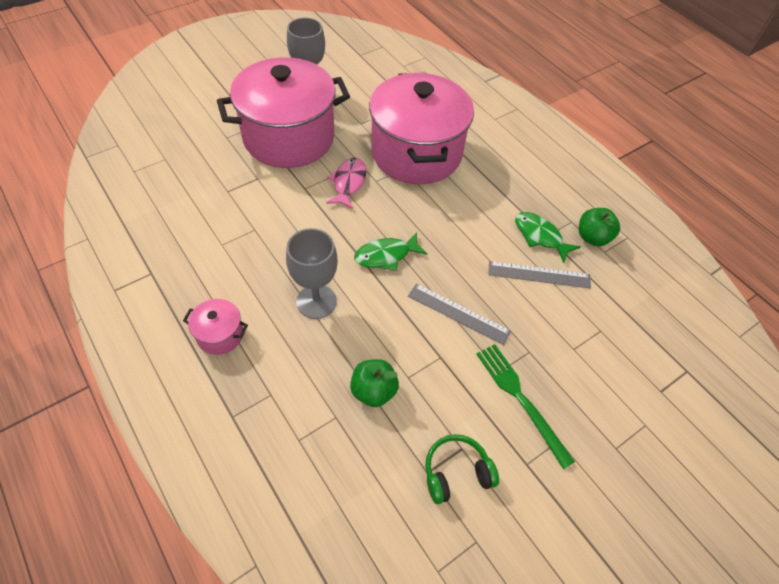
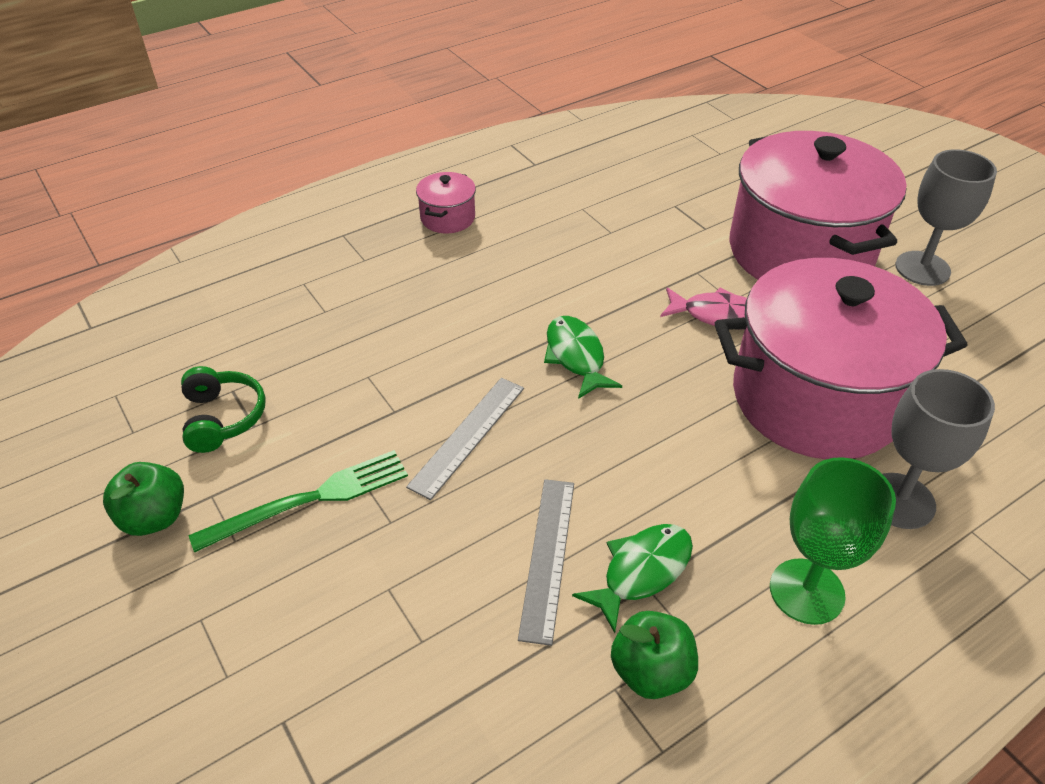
camera: 95 degrees right, 10 degrees down
grey goblet [286,228,338,319] -> grey goblet moved to [883,369,995,529]
green apple [350,359,399,407] -> green apple moved to [103,462,184,536]
none -> green goblet [770,457,896,625]

